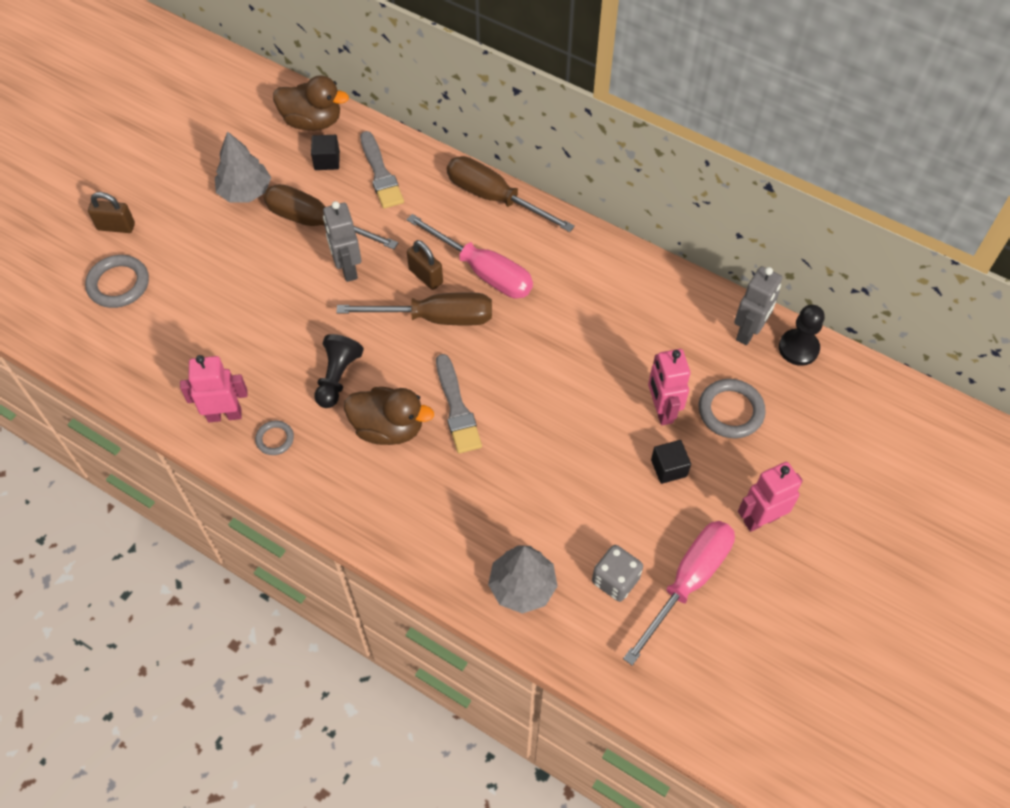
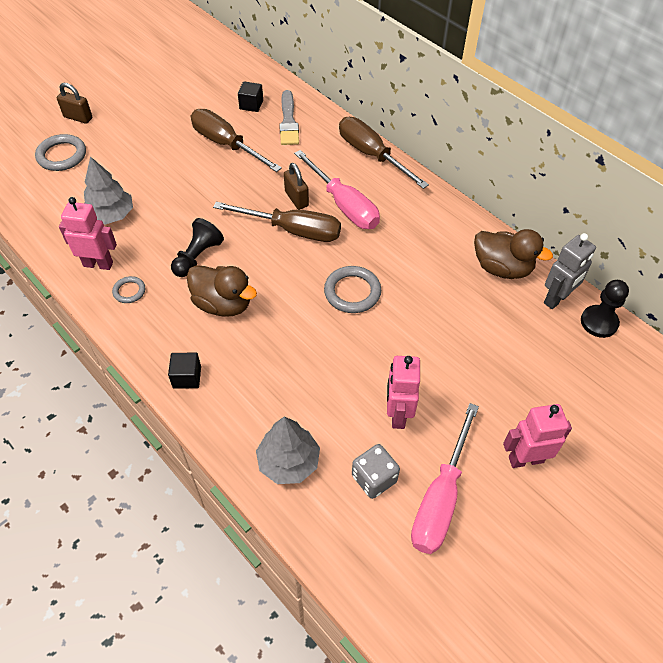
camera: 15 degrees right, 5 degrees down
grey tree [215,131,271,203] -> grey tree moved to [84,156,133,224]
brown duck [273,76,349,131] -> brown duck moved to [474,229,553,279]
grey robot [323,201,361,282] -> none
grey brush [436,354,482,454] -> none
pink screwdriver [623,521,735,666] -> pink screwdriver turned 150 degrees clockwise [411,403,479,554]
pink robot [648,349,691,425] -> pink robot moved to [387,356,420,429]
black cube [651,440,691,484] -> black cube moved to [168,353,201,389]
grey ring [699,379,766,438] -> grey ring moved to [324,266,381,313]

